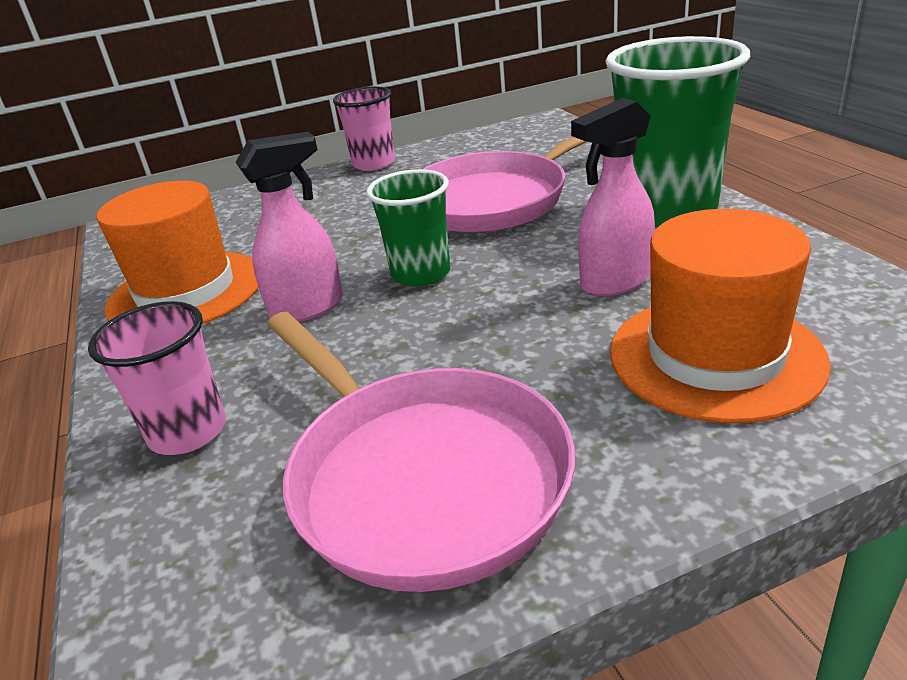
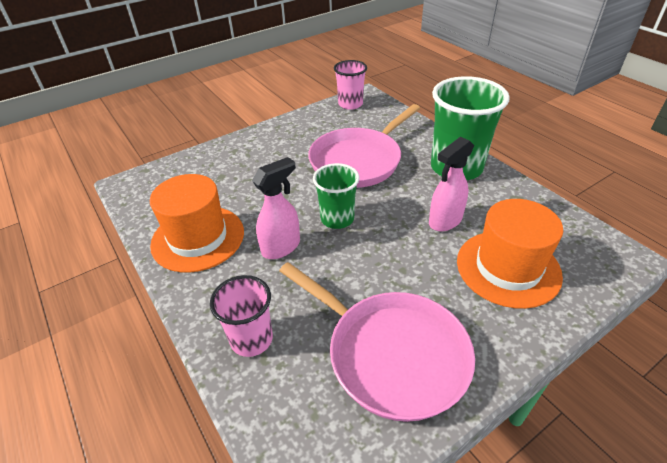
camera: 15 degrees left, 10 degrees up
pink cup [333,86,395,171] -> pink cup moved to [334,60,367,110]

